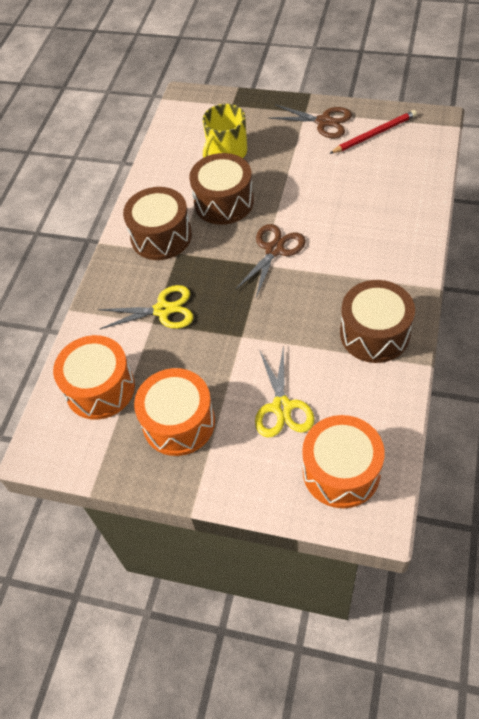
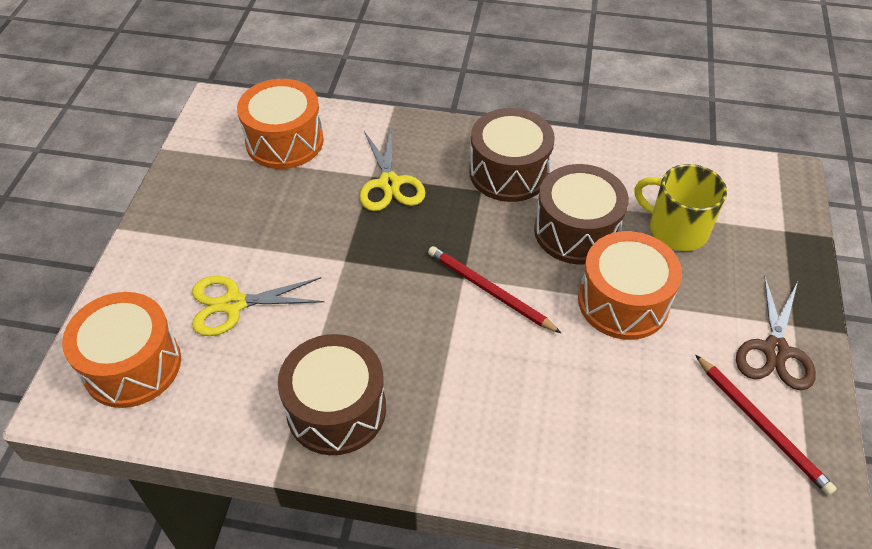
camera: 80 degrees right, 5 degrees down
orange drum [134,368,215,456] -> orange drum moved to [578,231,682,340]
brown scissors [235,224,306,298] -> red pencil [428,246,561,333]

